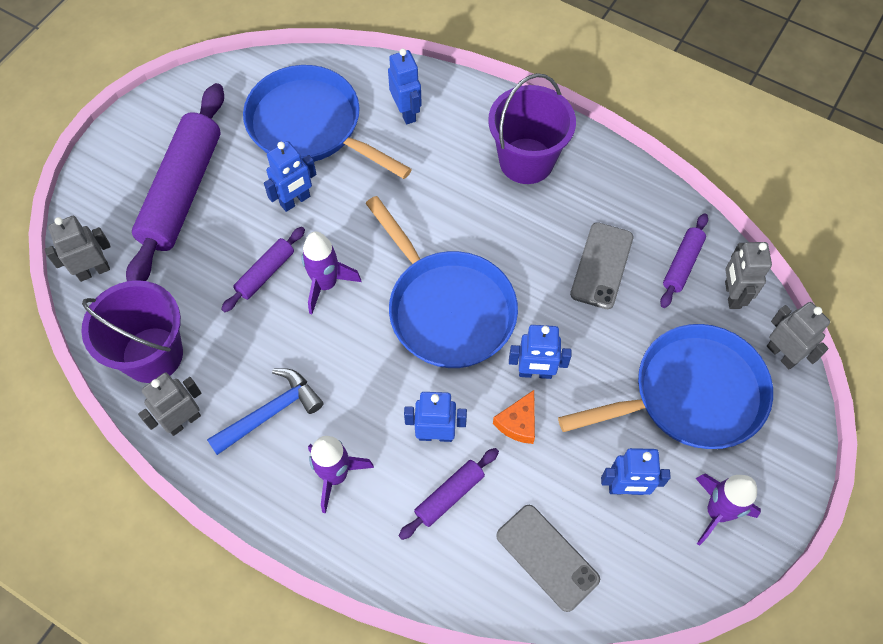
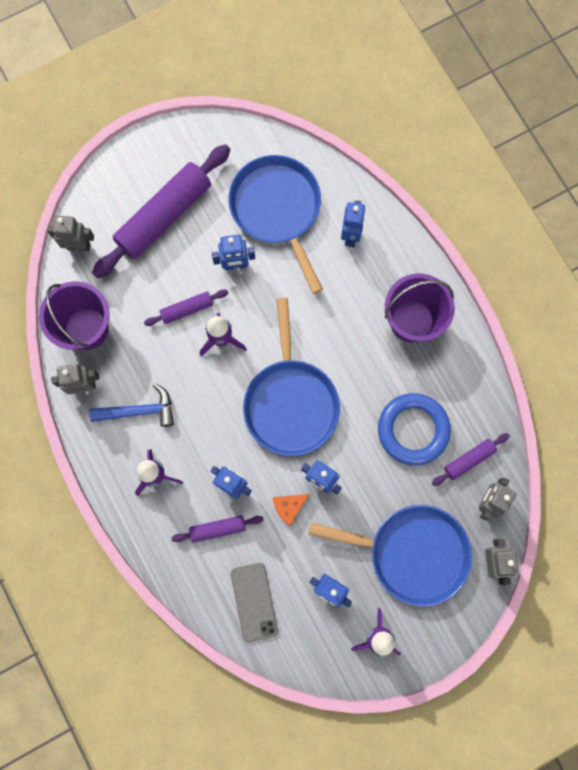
camera: 30 degrees right, 15 degrees up
grey phone [570,222,633,309] -> blue ring [378,393,451,465]

